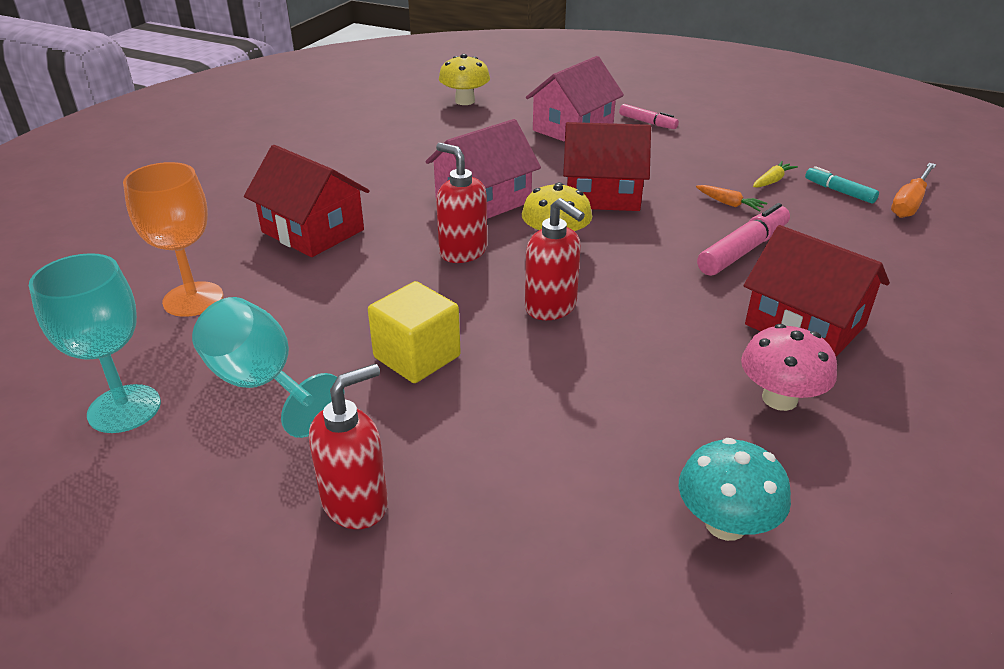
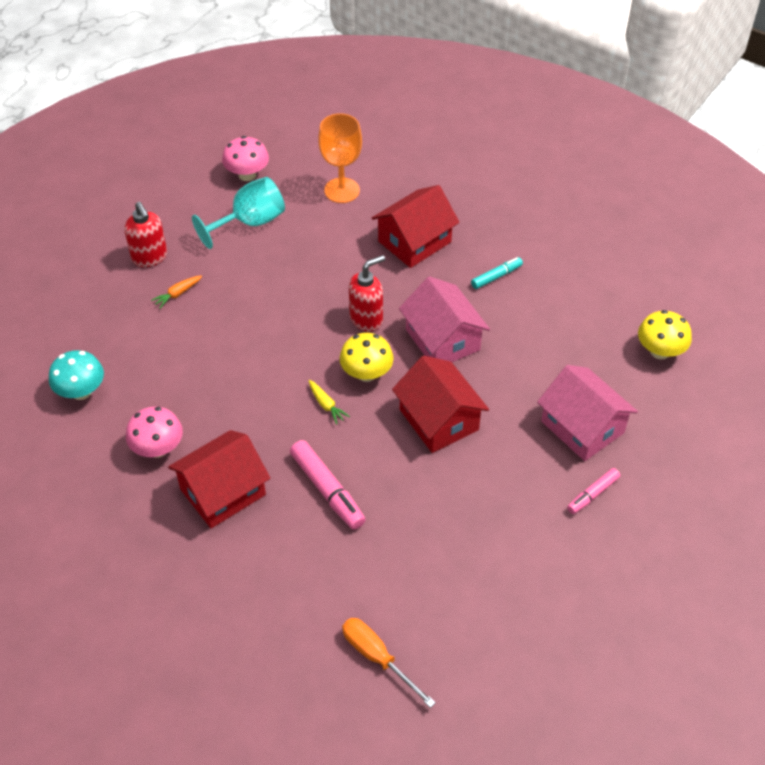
camera: 100 degrees right, 15 degrees up
turquoise goblet [29,253,161,433] -> pink mushroom [222,136,269,181]
yellow cube [368,281,461,383] -> none
red soap dispenser [525,198,585,320] -> none
red house [563,122,651,211] -> red house turned 45 degrees counterclockwise [392,356,489,453]
orange carrot [696,185,767,212] -> orange carrot moved to [151,275,202,308]
yellow carrot [753,161,798,188] -> yellow carrot moved to [309,380,350,425]
turquoise marker [805,166,879,204] -> turquoise marker moved to [471,257,523,289]

